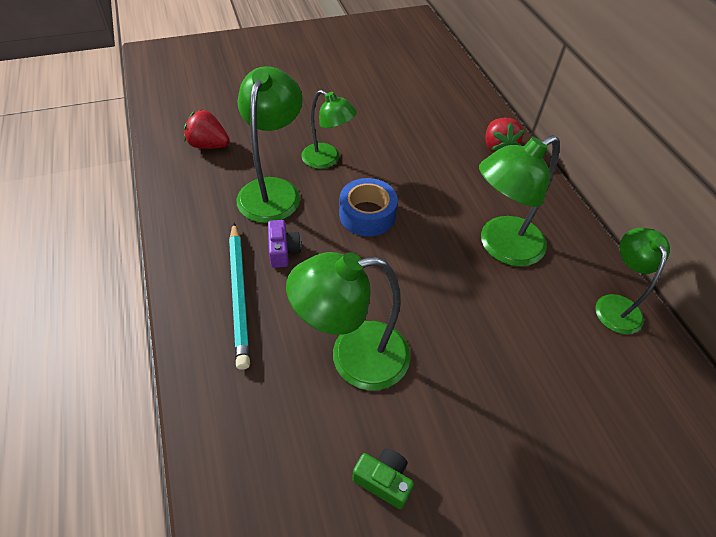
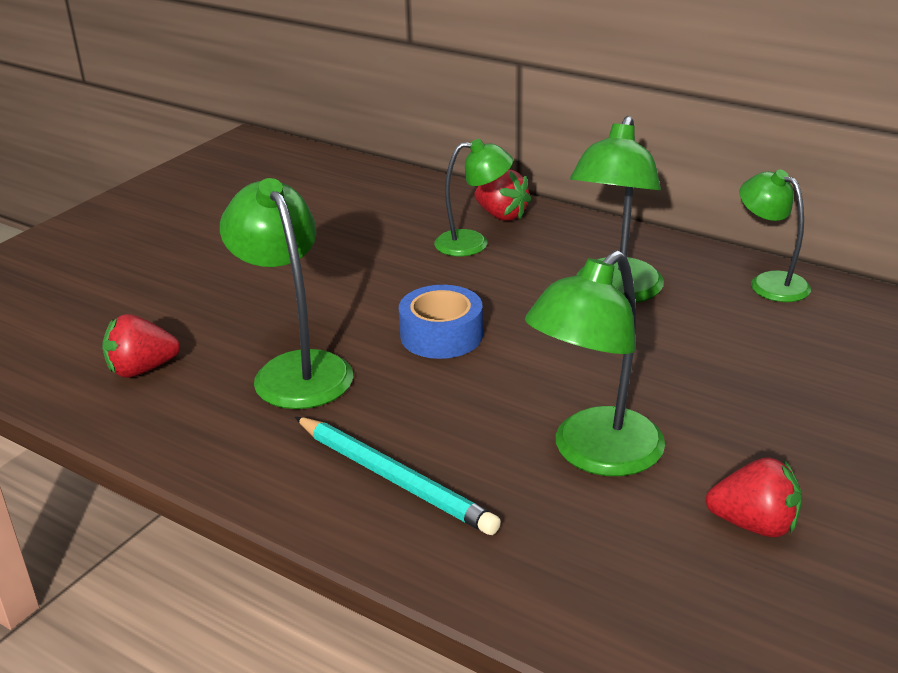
camera: 35 degrees left, 20 degrees down
purple camera [268,220,301,268] -> none
green lamp [301,90,357,169] -> green lamp moved to [434,139,513,256]
green camera [352,448,414,509] -> red strawberry [706,457,802,537]

